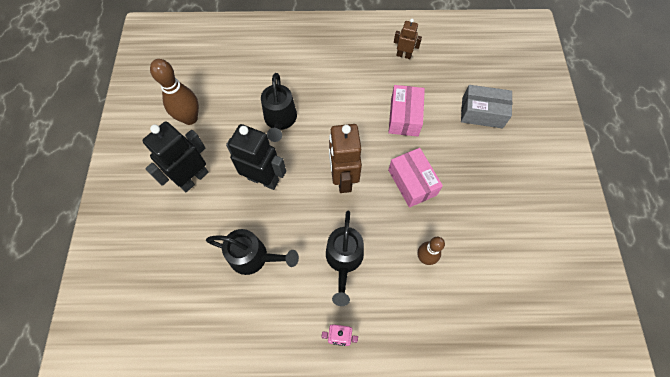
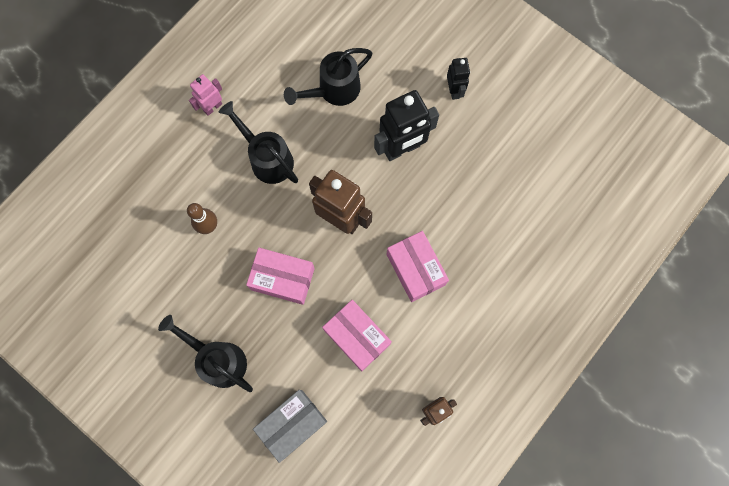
camera: 130 degrees right, 10 degrees up
black robot [142,121,209,192] -> black robot [447,58,470,100], size x0.55
brown bowling pin [150,59,199,125] -> none
black watering can [261,73,297,142] -> black watering can moved to [158,315,253,392]
none -> pink box [386,231,449,302]

